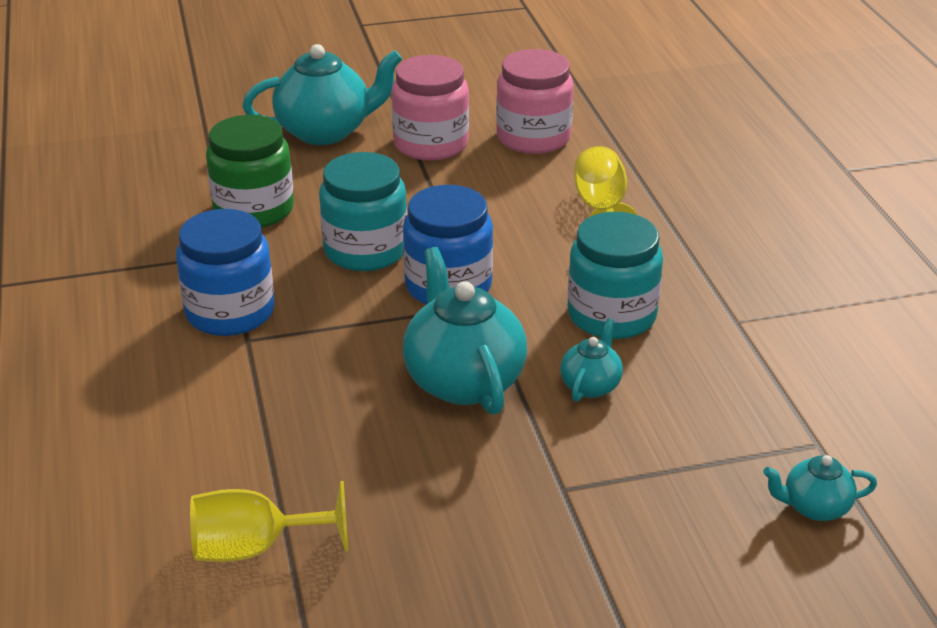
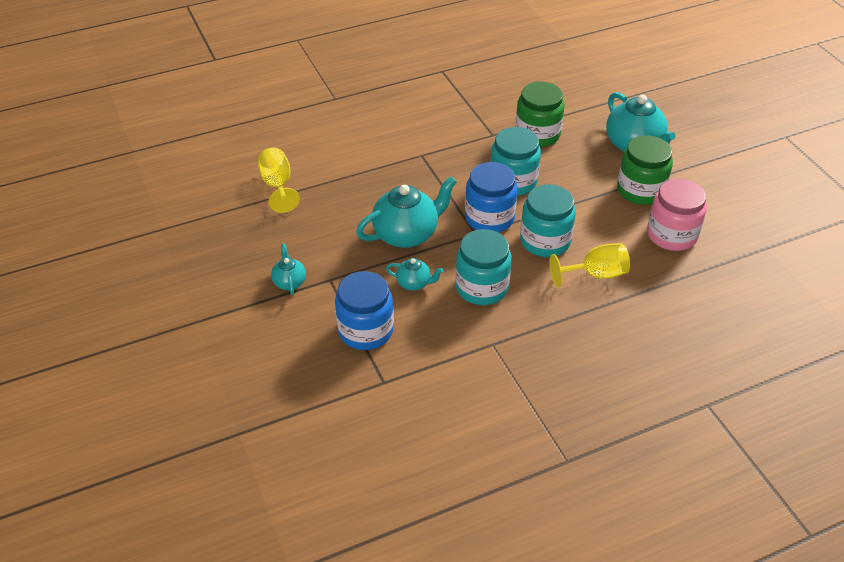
camera: 80 degrees right, 10 degrees up
blue jar [176,209,275,336] -> blue jar moved to [335,271,394,350]
pink jar [392,55,469,161] -> green jar [617,135,673,205]
turquoise teapot [763,455,877,521] -> turquoise teapot moved to [271,244,306,295]
none -> turquoise jar [520,184,576,257]

